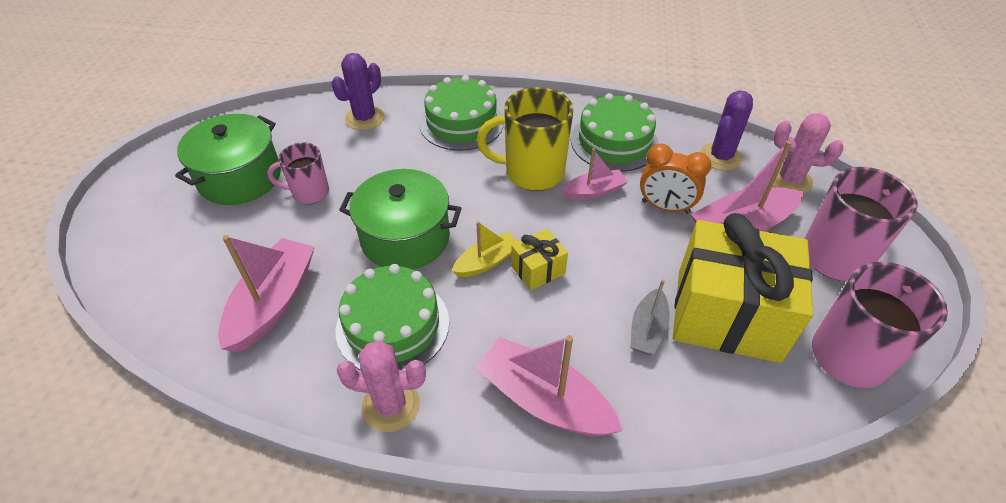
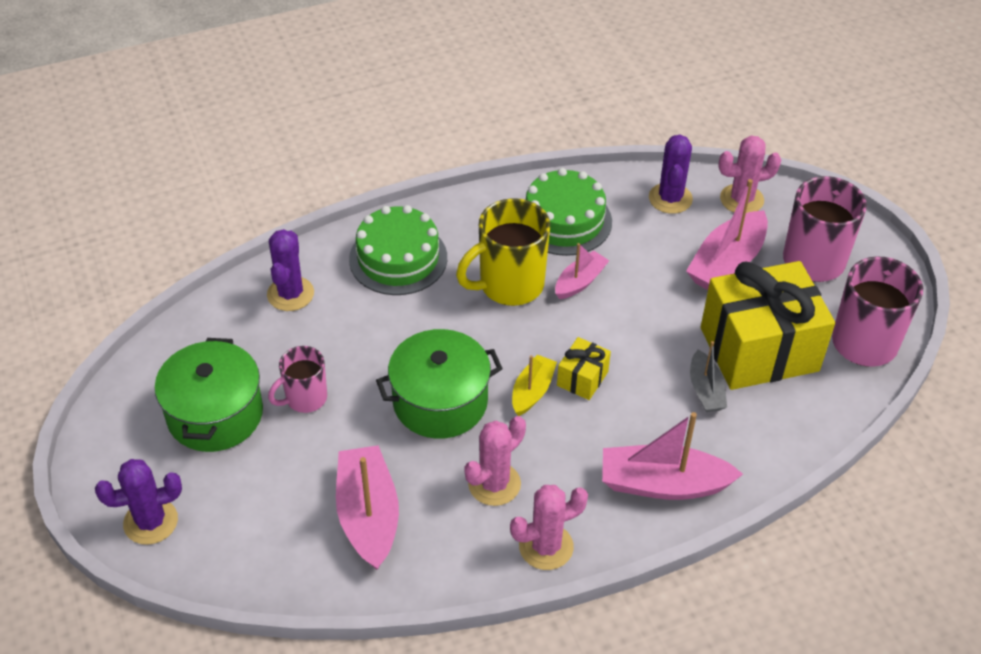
camera: 30 degrees left, 0 degrees up
green cake [336,264,449,370] -> pink cactus [464,416,526,506]
orange clock [640,144,711,214] -> none
none -> purple cactus [95,459,182,545]

